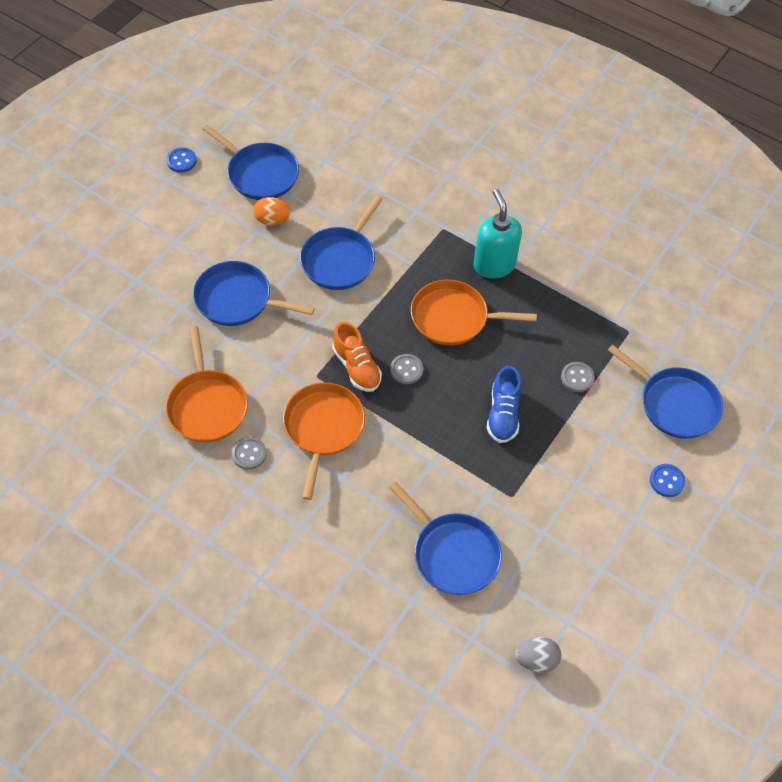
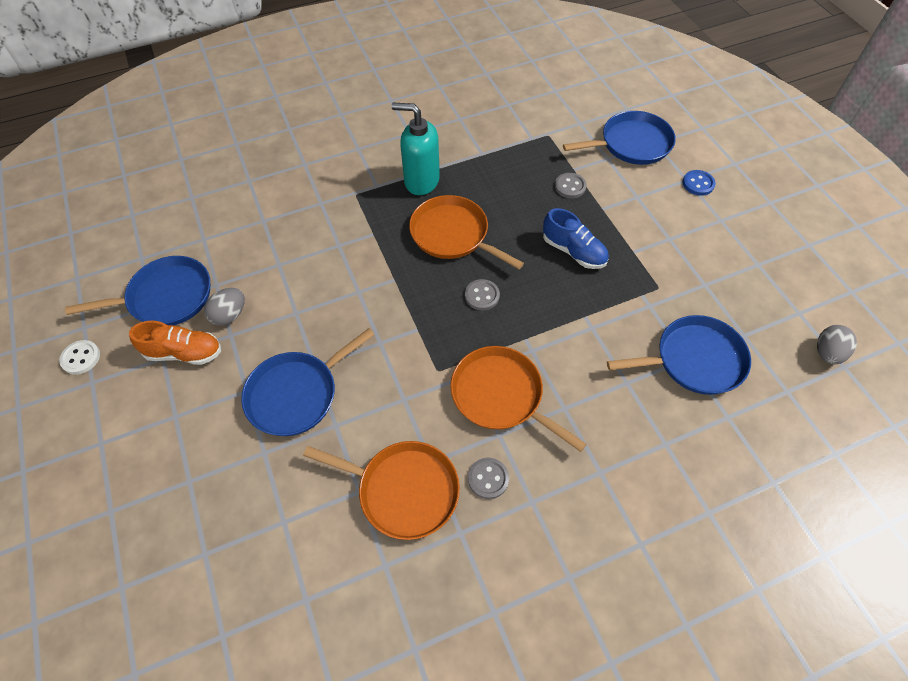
camera: 55 degrees left, 0 degrees up
blue button [166,148,197,173] -> white button [59,340,100,375]
orange egg [254,197,290,225] -> grey egg [204,288,245,326]
blue pan [300,195,383,290] -> none
orange shoe [332,322,382,392] -> orange shoe moved to [129,321,221,365]
orange pan [411,280,537,346] -> orange pan turned 90 degrees clockwise [409,195,524,269]

